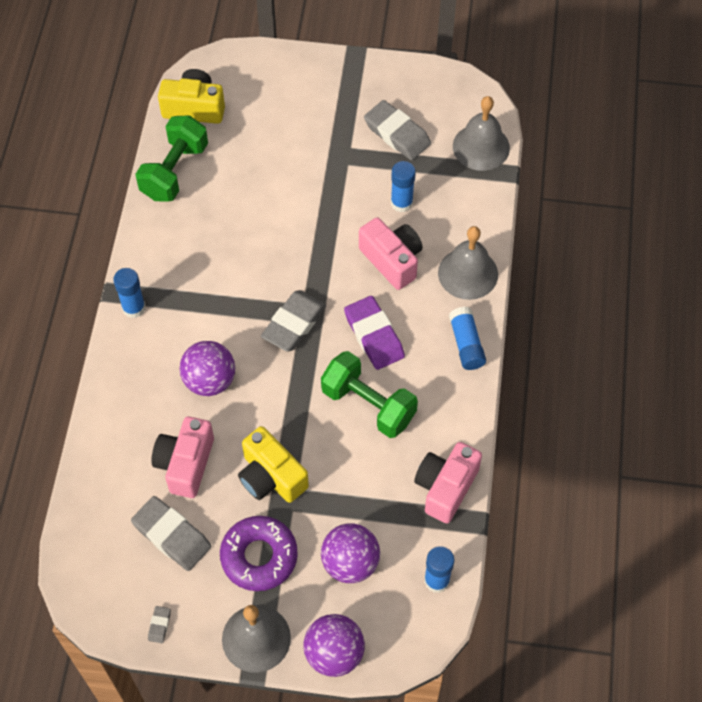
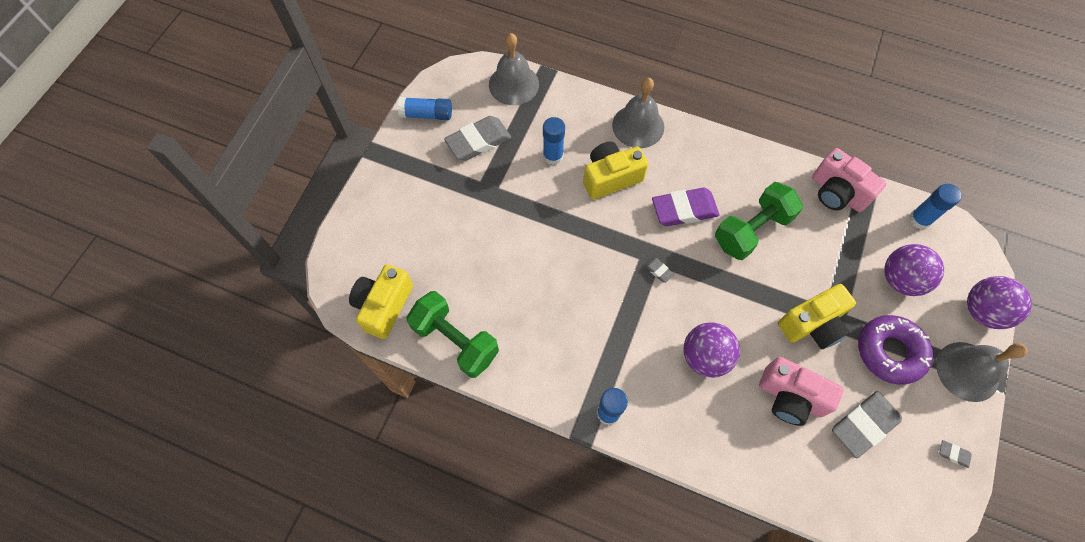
camera: 75 degrees left, 5 degrees up
grey eraser [261,290,326,352] -> grey eraser [644,257,674,283], size x0.43
pink camera [359,217,423,290] -> yellow camera [583,142,648,200]
blue glue stick [449,307,486,370] -> blue glue stick moved to [398,97,452,120]

